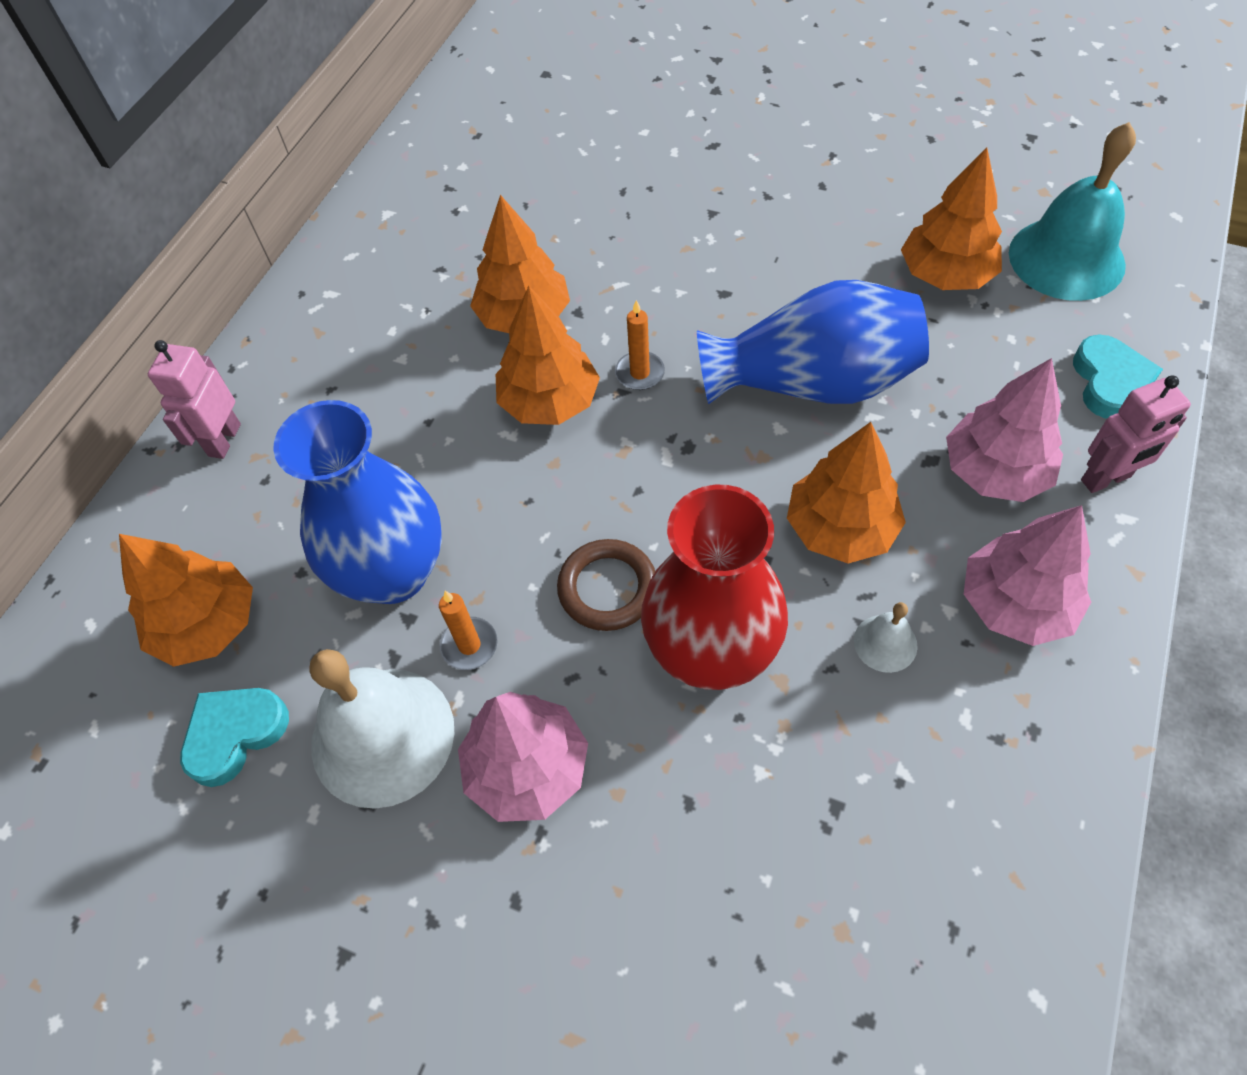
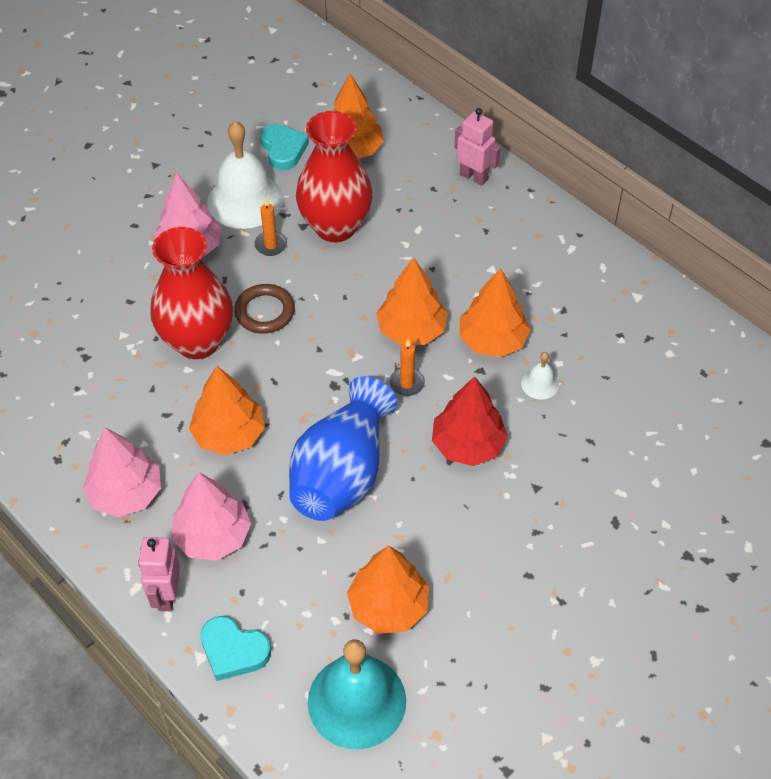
camera: 110 degrees right, 5 degrees down
blue vase [273,400,442,604] -> red vase [296,111,373,242]
white bell [854,602,917,673] -> white bell moved to [521,352,559,400]
none -> red tree [432,376,508,466]

